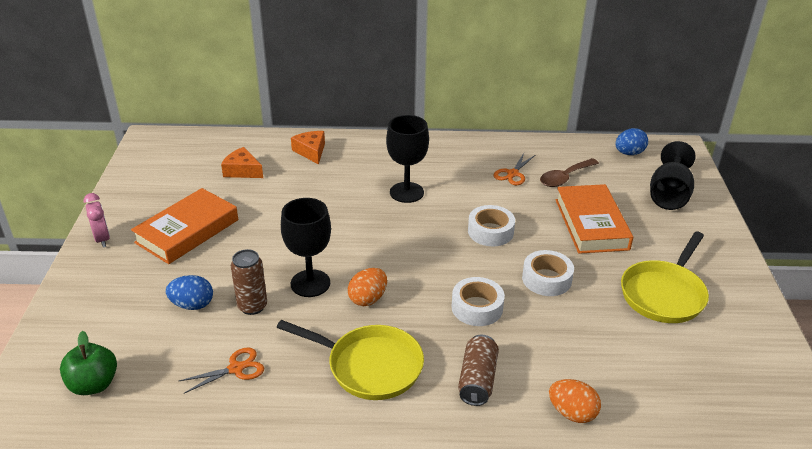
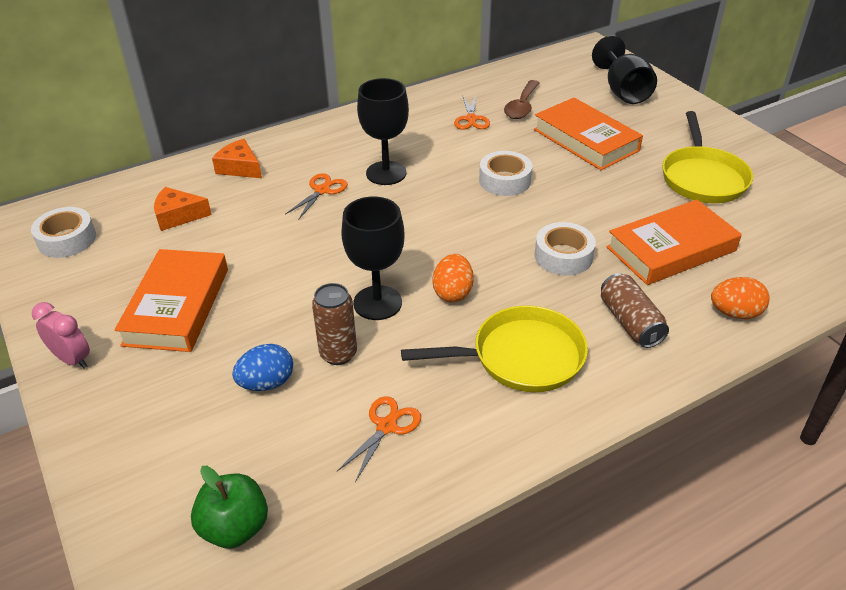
camera: 30 degrees left, 5 degrees up
white tape [522,250,574,296] -> white tape moved to [31,207,96,258]
blue egg [615,128,648,155] -> none
none -> orange scissors [285,173,348,220]
none -> orange book [606,200,742,285]

